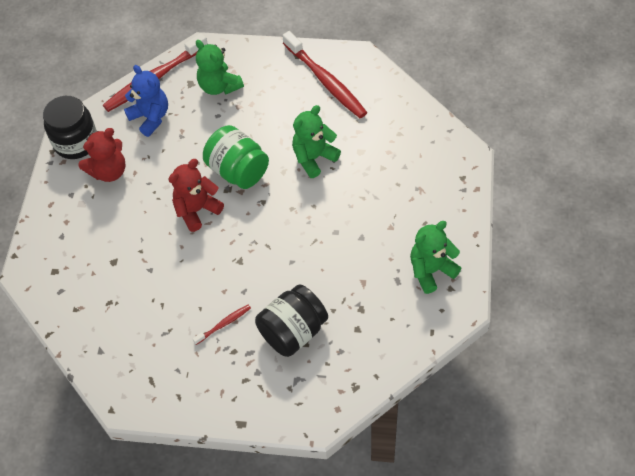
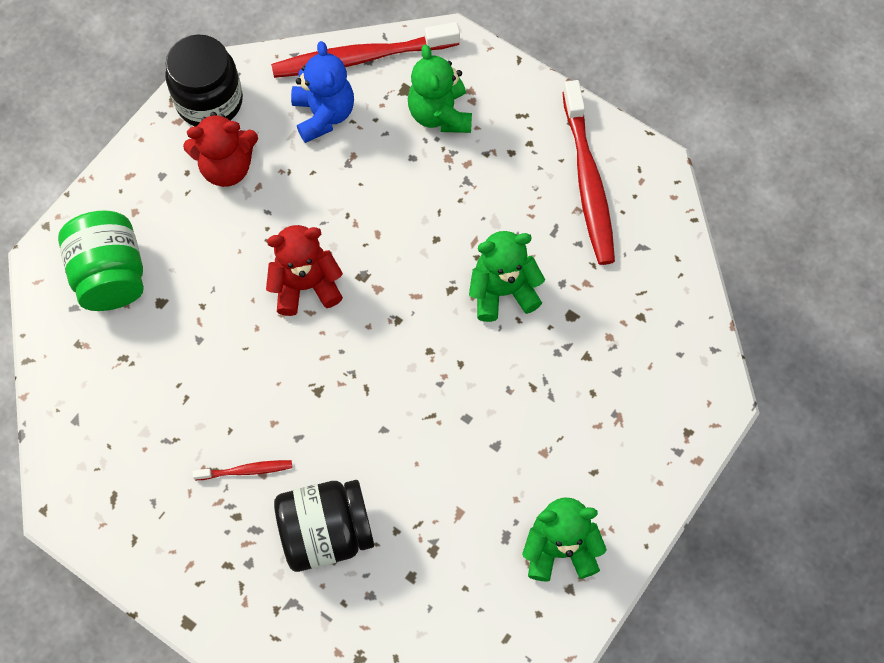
camera: 25 degrees right, 10 degrees up
green jar [203,125,269,189] -> green jar moved to [58,210,144,311]

